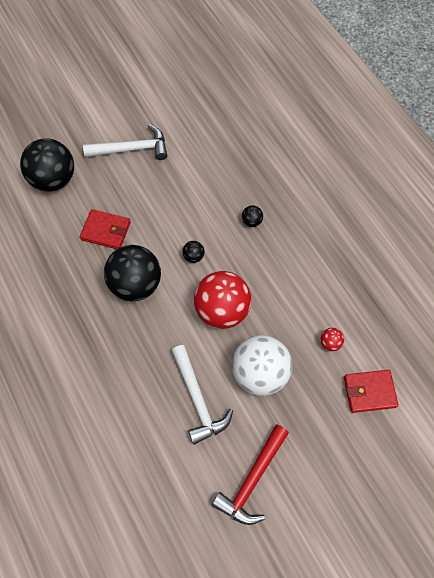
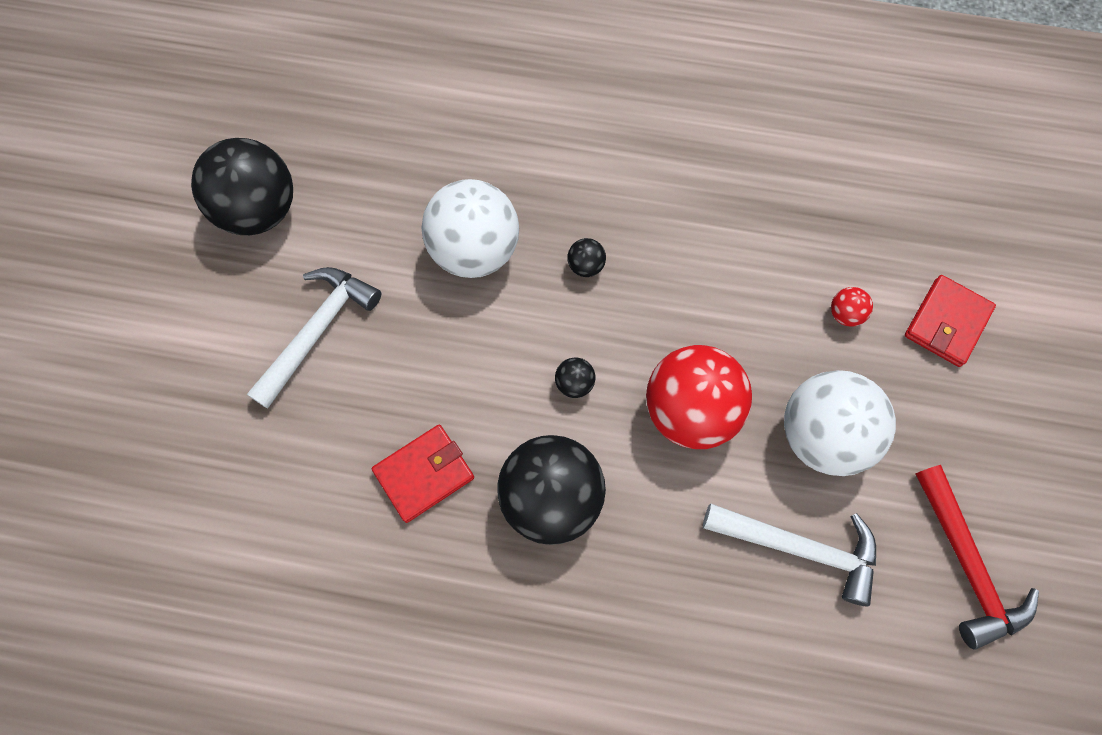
camera: 50 degrees left, 5 degrees up
black ball [20,138,74,192] -> black ball moved to [191,138,293,235]
none -> white ball [421,179,519,278]

